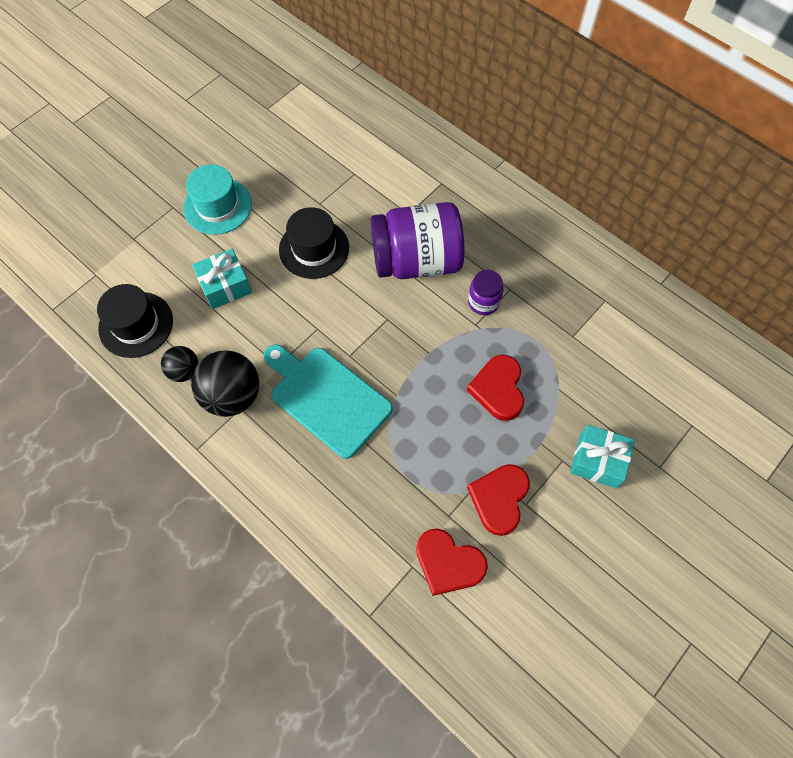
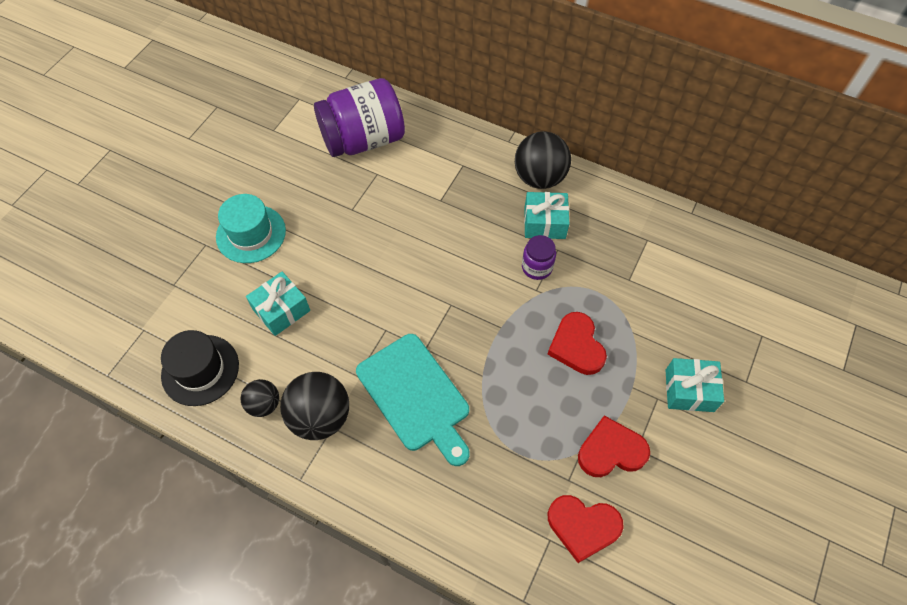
camera: 15 degrees left, 5 degrees down
turquoise cutting board [263,344,392,459] -> turquoise cutting board turned 150 degrees counterclockwise [356,334,470,466]
black hat [279,207,349,279] -> none
purple jar [371,202,464,279] -> purple jar moved to [314,78,405,157]
red heart [467,464,530,536] -> red heart turned 75 degrees clockwise [578,416,650,477]
none -> black ball [515,131,571,189]
none -> turquoise gift [524,192,569,239]

